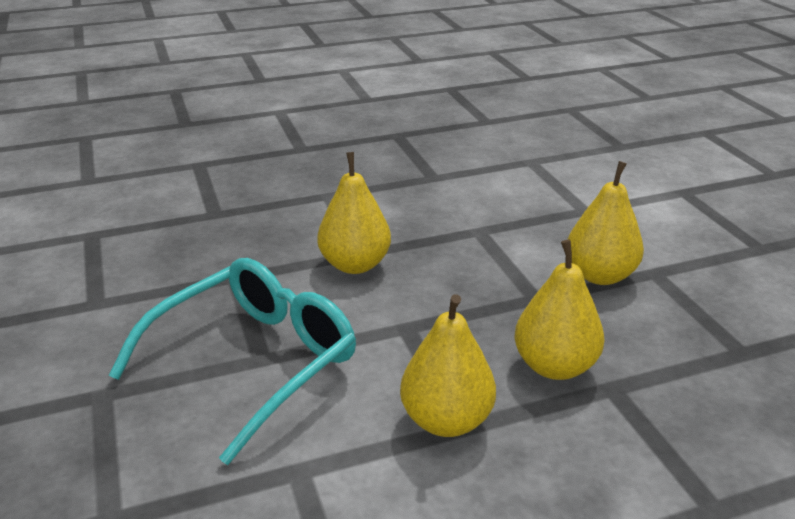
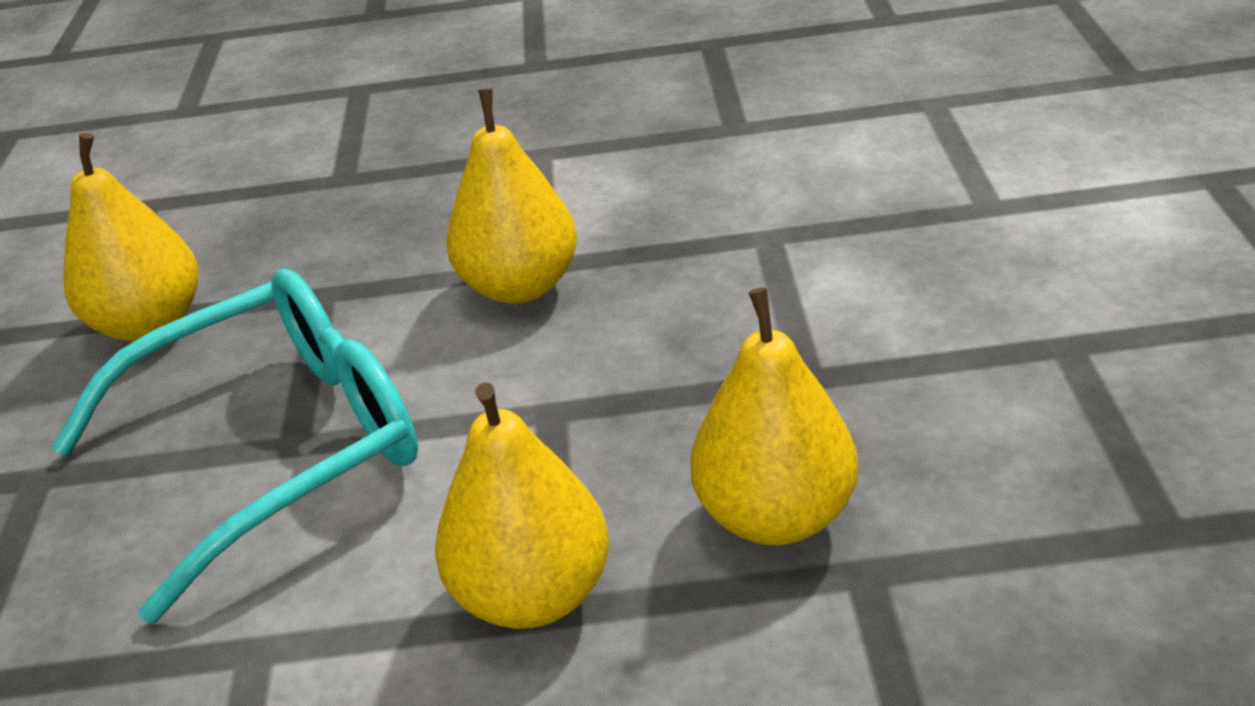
camera: 20 degrees right, 5 degrees up
yellow pear [567,161,644,285] -> yellow pear moved to [63,133,199,342]

